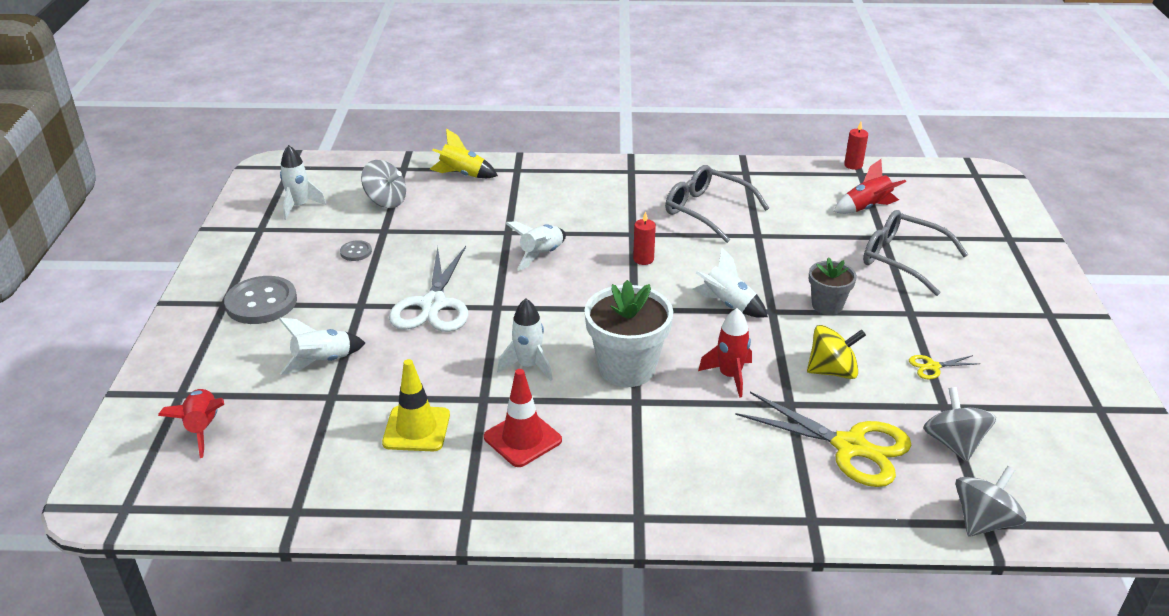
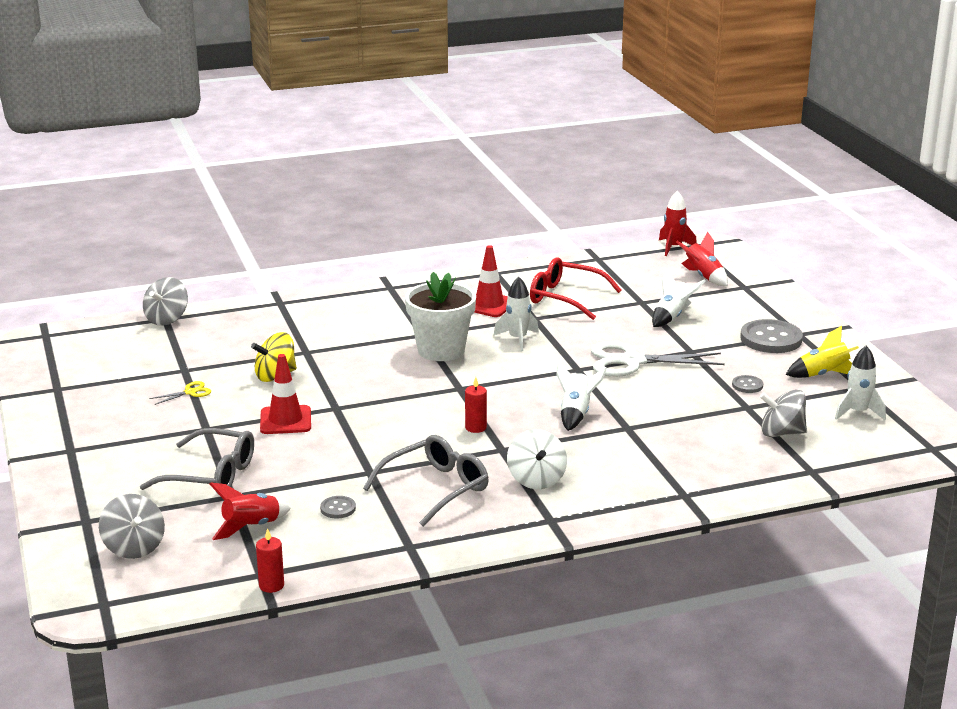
camera: 160 degrees right, 10 degrees down
yellow traffic cone [382,359,450,451] -> red glasses [530,257,622,320]
white scissors [389,246,468,332] -> white scissors turned 75 degrees counterclockwise [591,341,725,377]
yellow rocket [430,129,498,178] -> yellow rocket moved to [786,326,859,378]
grey glasses [665,165,769,243] -> grey glasses turned 60 degrees counterclockwise [363,435,489,526]
white rocket [693,248,768,318] -> none
red rocket [698,308,752,398] -> red rocket moved to [659,191,697,256]
yellow scissors [735,392,912,487] -> none
grey flower pot [809,257,857,315] -> red traffic cone [260,354,311,434]
grey spinning top [923,387,996,462] -> grey spinning top moved to [99,494,165,559]
none -> grey button [320,496,356,518]
none -> white spinning top [507,429,567,489]

